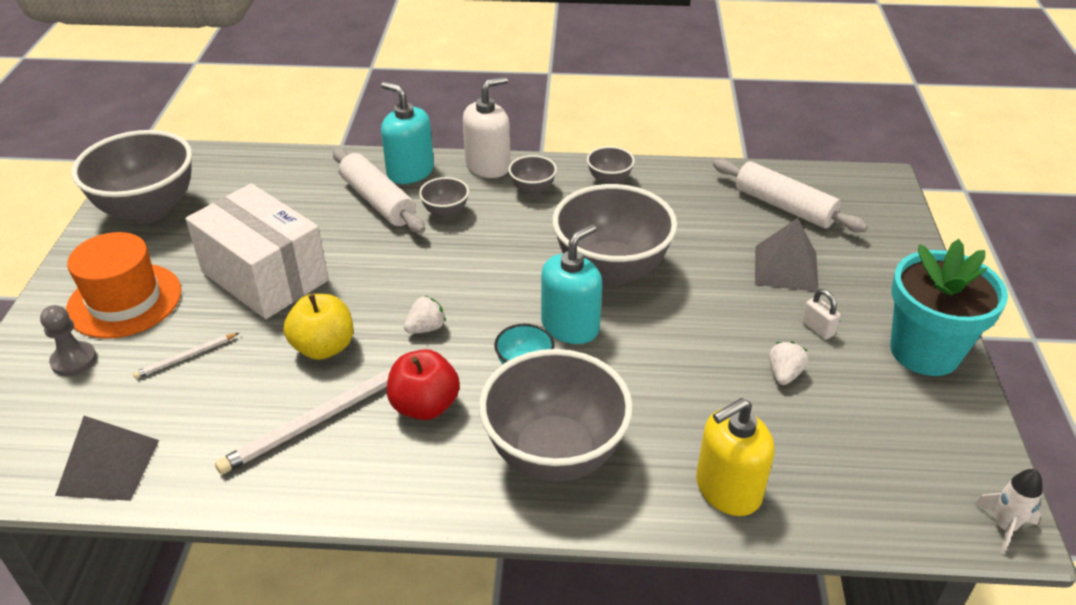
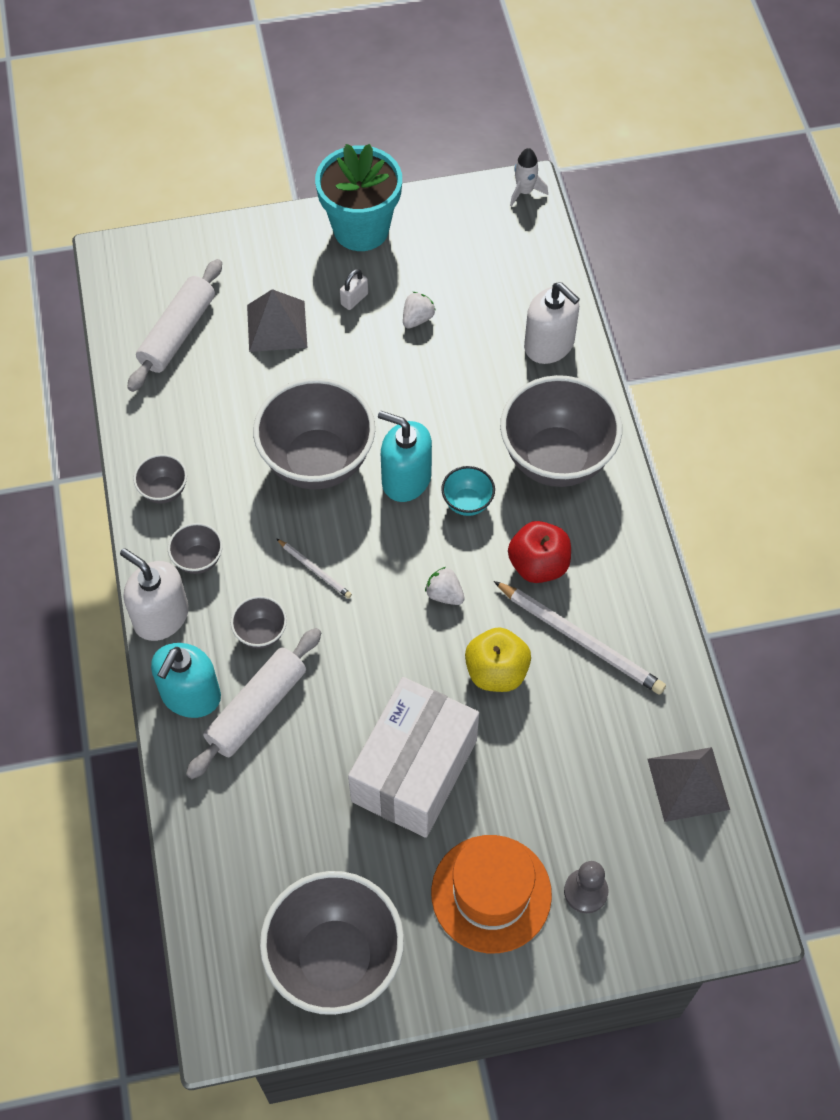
camera: 105 degrees left, 20 degrees up
white pencil [133,333,239,379] -> white pencil moved to [276,538,352,599]
yellow soap dispenser [696,398,775,516] -> white soap dispenser [524,282,580,364]
white strawberry [769,341,808,385] -> white strawberry turned 120 degrees clockwise [403,292,436,329]

